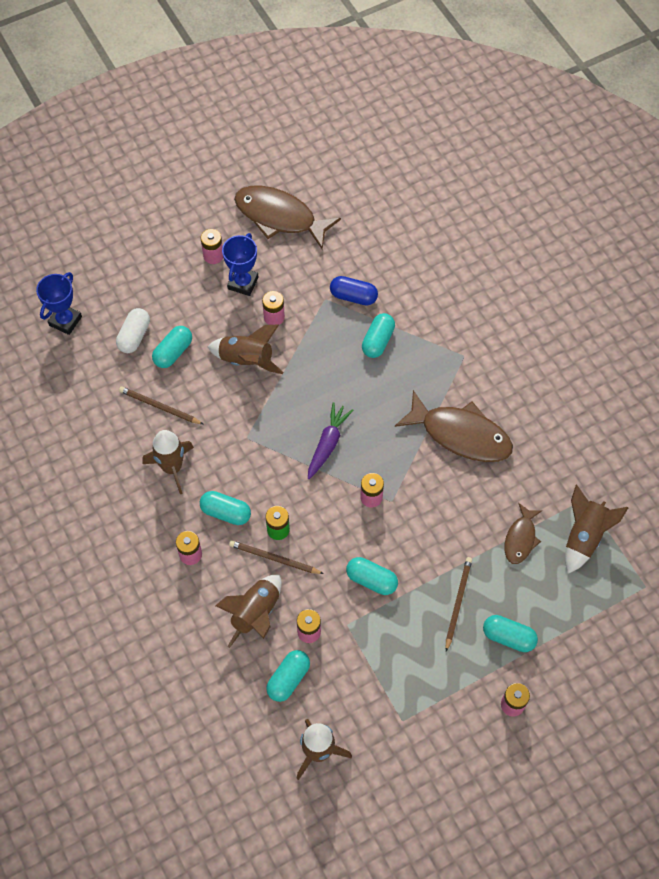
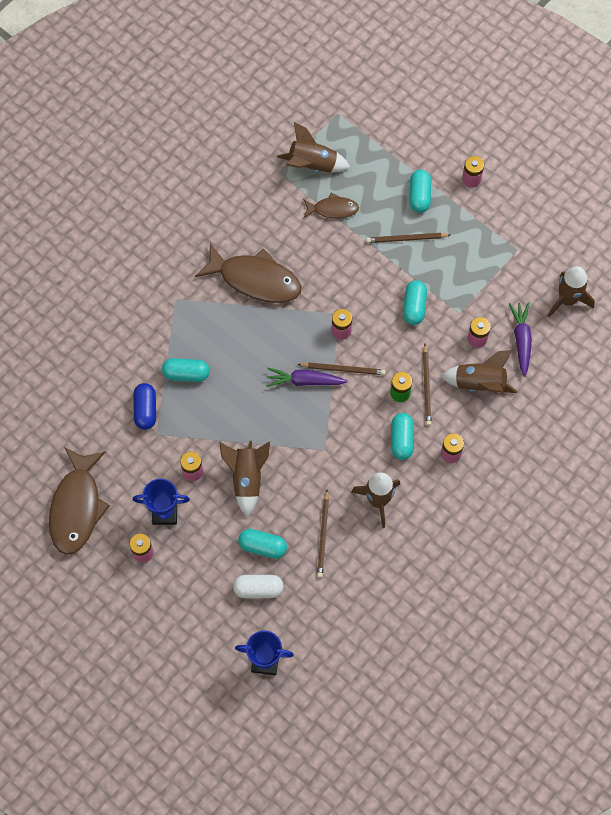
camera: 110 degrees left, 5 degrees up
turquoise capsule [266,650,310,702] -> purple carrot [509,302,532,377]
brown fish [395,390,513,462] -> brown fish turned 105 degrees clockwise [195,243,301,303]
none -> brown pencil [298,362,386,375]

